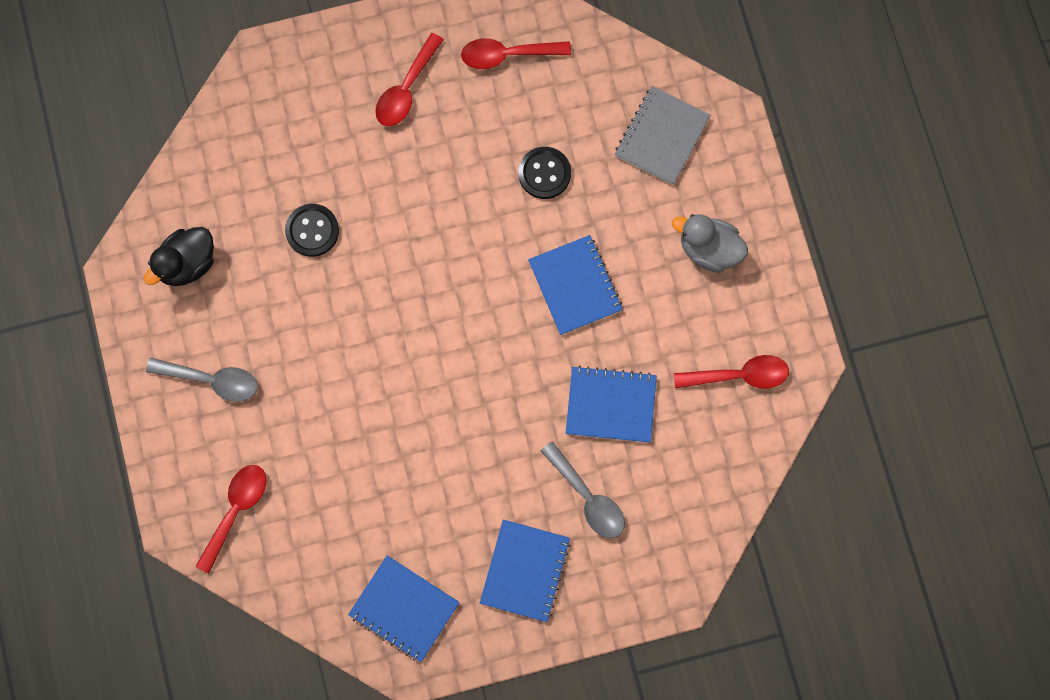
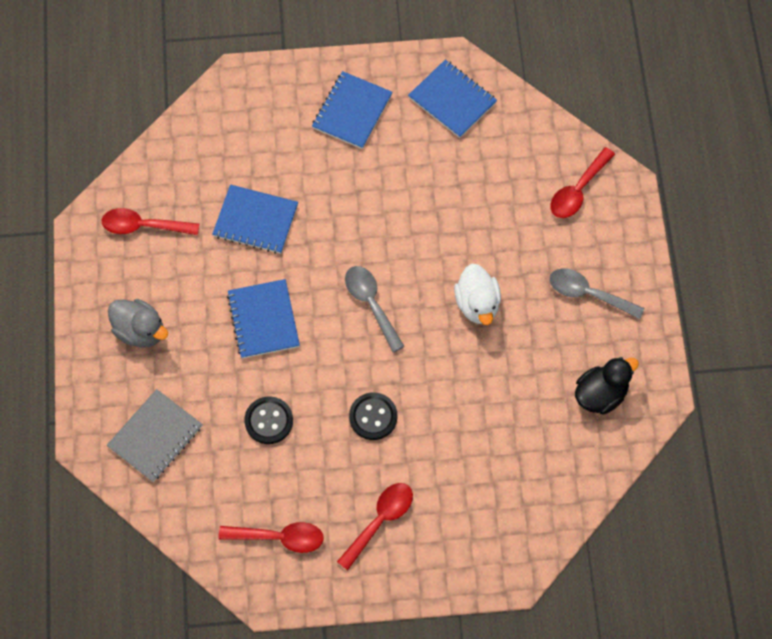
camera: 170 degrees left, 10 degrees down
black button [285,204,339,257] -> black button moved to [349,392,397,440]
grey spoon [541,441,625,538] -> grey spoon moved to [345,266,405,353]
none -> white duck [454,264,501,325]

